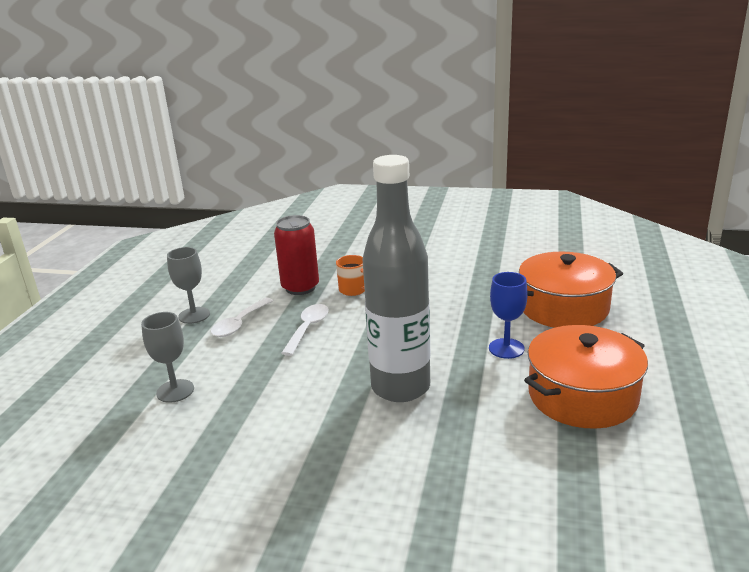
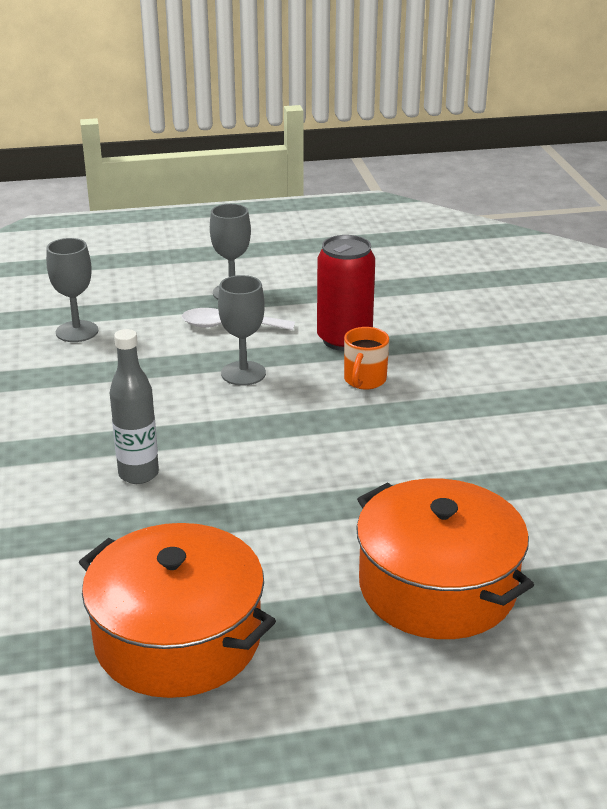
camera: 65 degrees right, 5 degrees up
white spoon [281,304,328,356] -> grey goblet [218,275,266,386]
grey bottle [363,155,430,402] -> grey bottle [110,329,159,484], size x0.50
blue goblet [489,272,528,359] -> none

